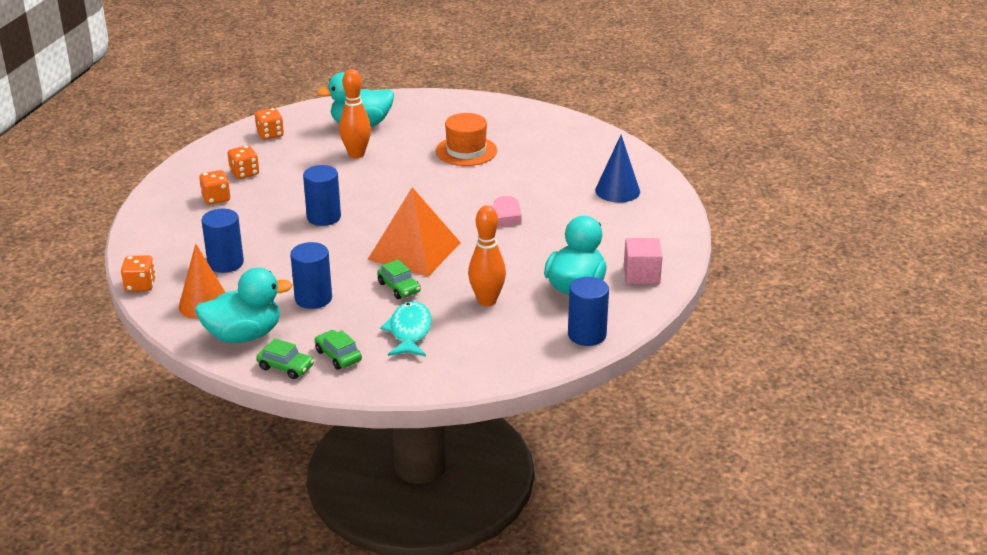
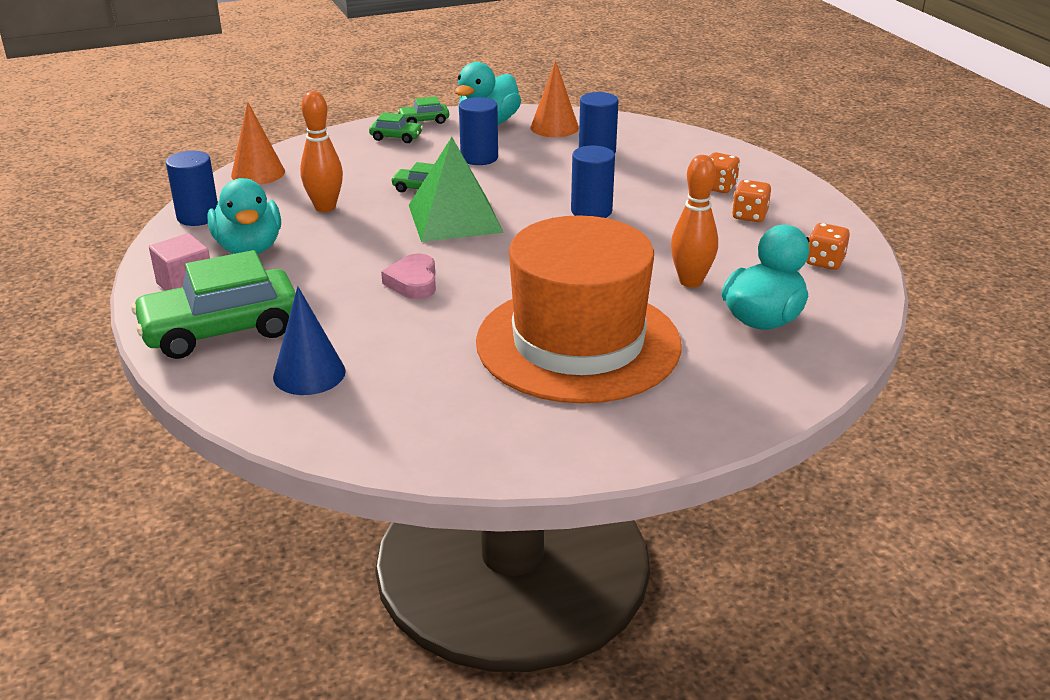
camera: 140 degrees right, 0 degrees up
orange dice [121,255,156,292] -> none
orange pyramid [367,187,461,277] -> green pyramid [409,137,504,242]
turquoise fish [380,301,432,357] -> none
orange hat [436,113,497,166] -> orange hat [476,215,682,404], size x2.06
none -> green car [131,250,296,359]
none -> orange cone [231,102,285,185]

